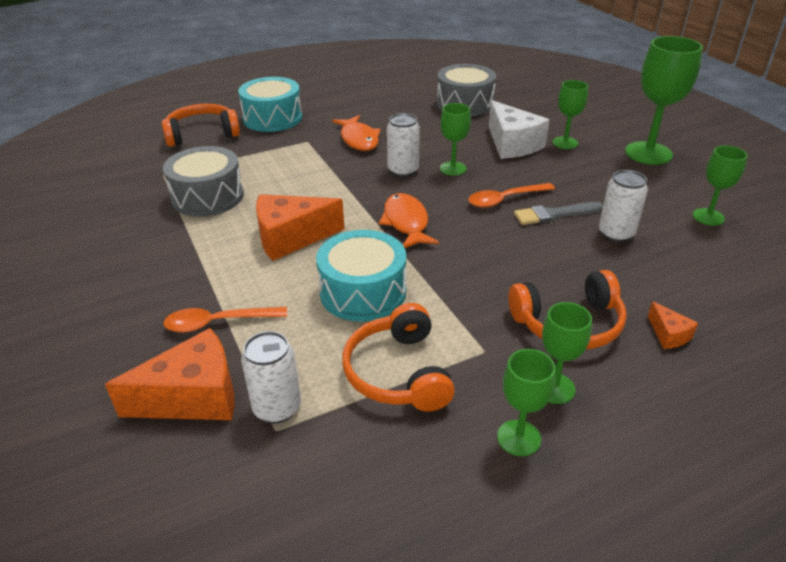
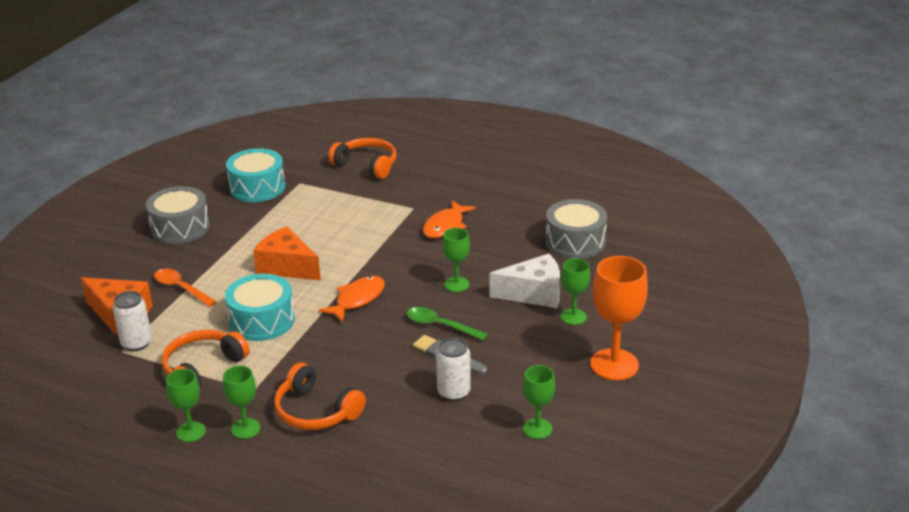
camera: 50 degrees right, 5 degrees down
grey drum [163,146,244,217] -> grey drum moved to [146,186,210,244]
turquoise drum [238,77,302,132] -> turquoise drum moved to [226,148,285,202]
white can [387,113,420,177] -> none
orange spoon [468,183,555,208] -> green spoon [407,307,488,341]
white cheese [489,100,550,159] -> white cheese turned 120 degrees counterclockwise [490,254,560,308]
green goblet [625,36,703,165] -> orange goblet [590,256,648,380]
orange cheese [648,301,698,349] -> none

